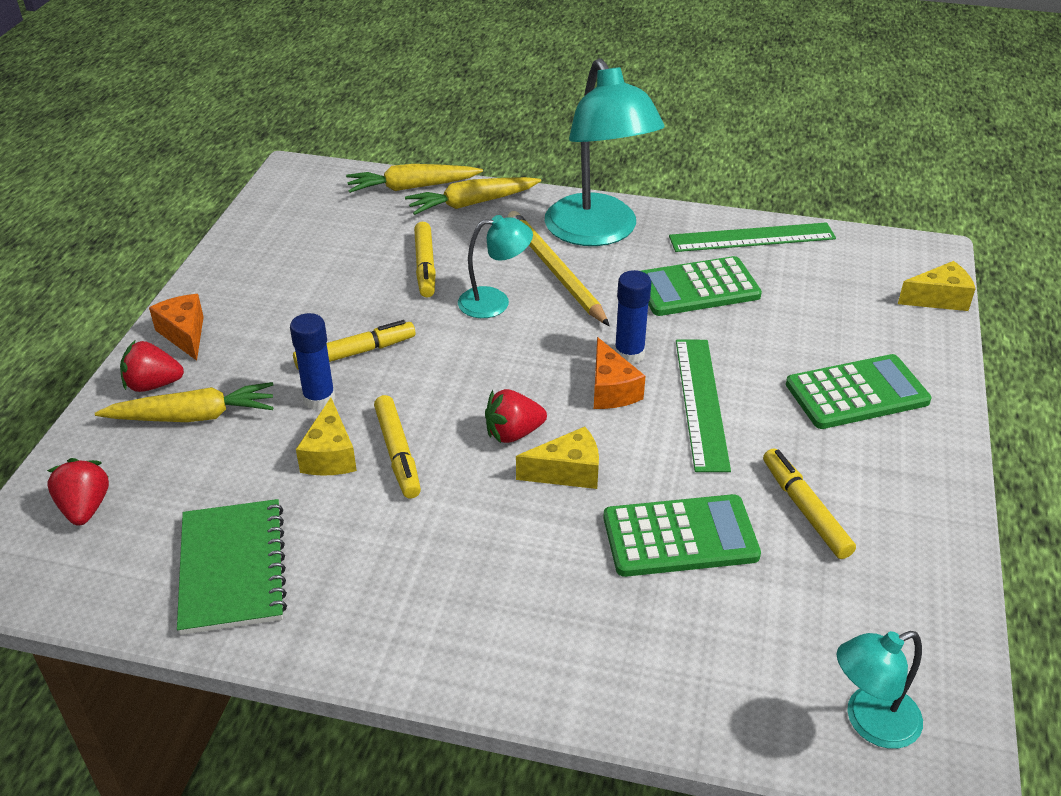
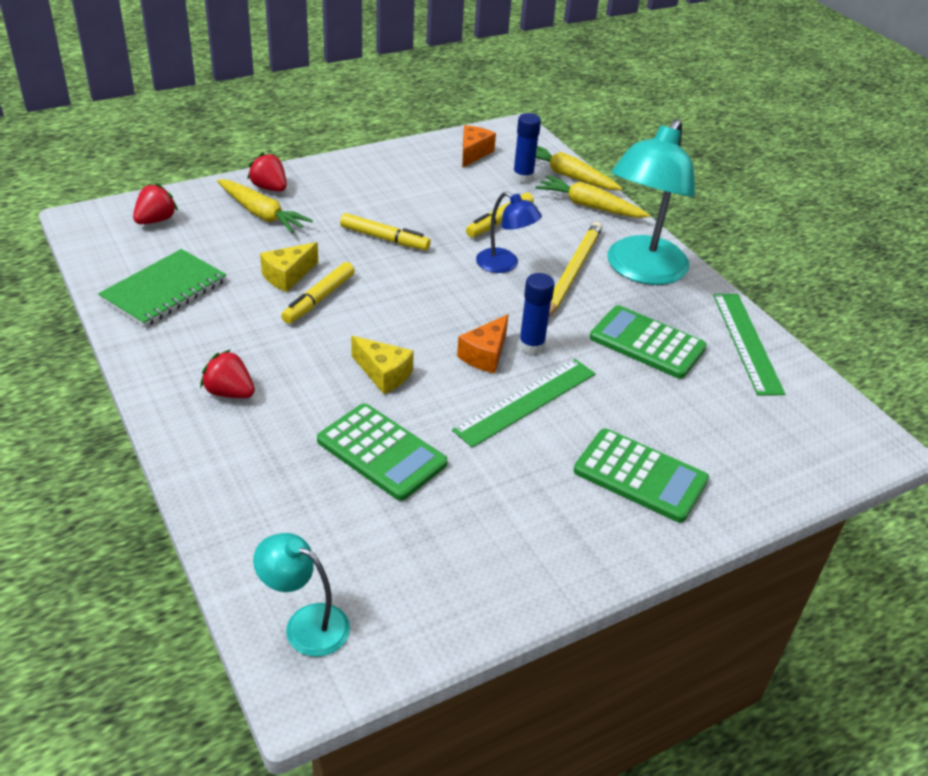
camera: 45 degrees right, 0 degrees up
orange cheese [149,294,204,361] -> orange cheese moved to [462,125,496,168]
blue glue stick [290,313,335,410] -> blue glue stick moved to [513,113,541,183]
turquoise lamp [458,215,533,318] -> blue lamp [476,192,542,273]
red strawberry [485,389,547,443] -> red strawberry moved to [200,349,255,398]
green ruler [669,222,836,252] -> green ruler turned 45 degrees clockwise [713,294,785,396]
yellow marker [763,449,856,559] -> none
yellow cheese [898,261,976,311] -> none

